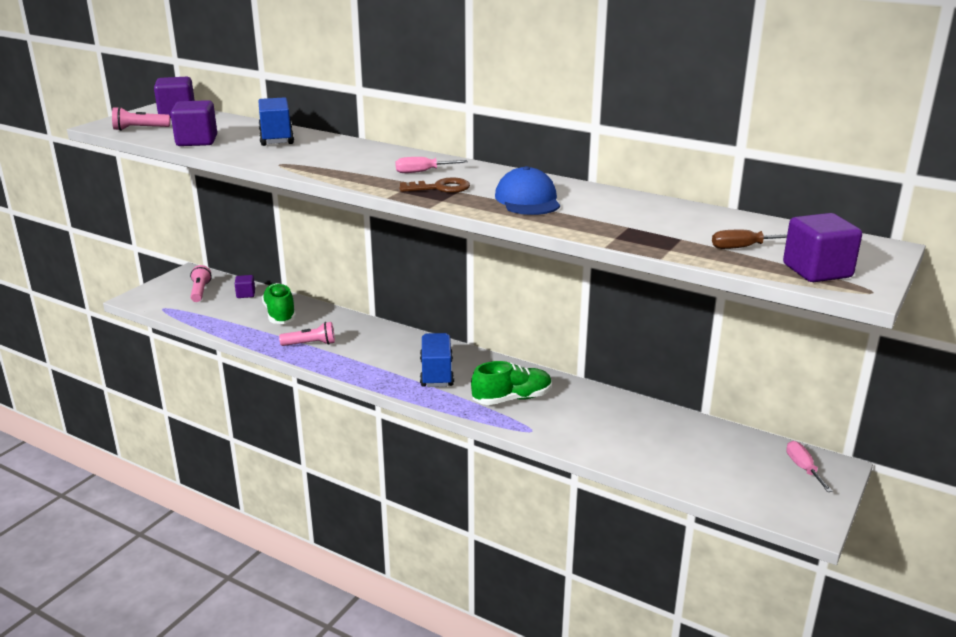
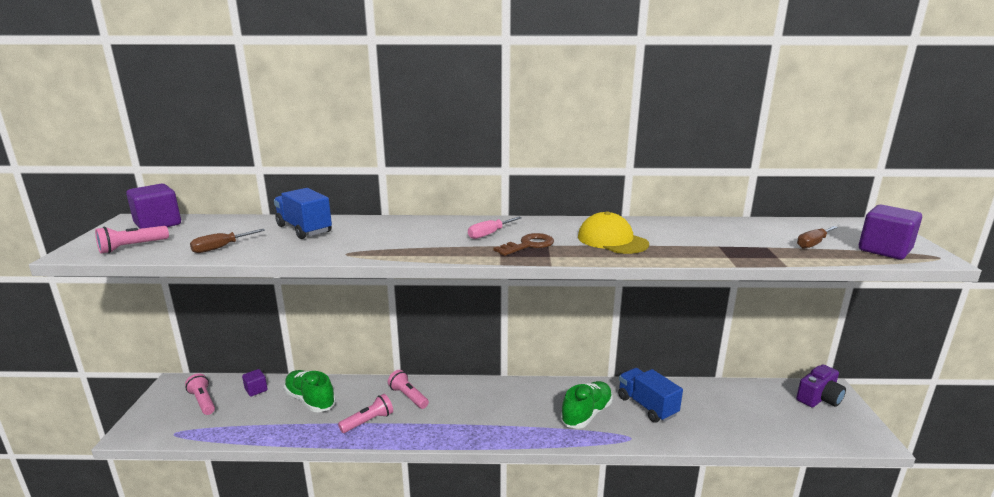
camera: 30 degrees left, 5 degrees down
purple cube [170,100,217,146] -> brown screwdriver [190,229,265,253]
blue truck [420,333,454,387] -> blue truck moved to [618,368,683,423]
blue cap [495,166,560,215] -> yellow cap [578,211,649,254]
pink screwdriver [786,441,833,492] -> purple camera [796,365,846,407]
none -> pink flashlight [388,370,429,409]

